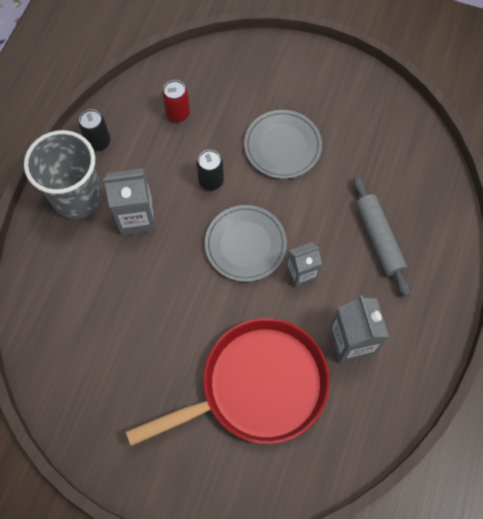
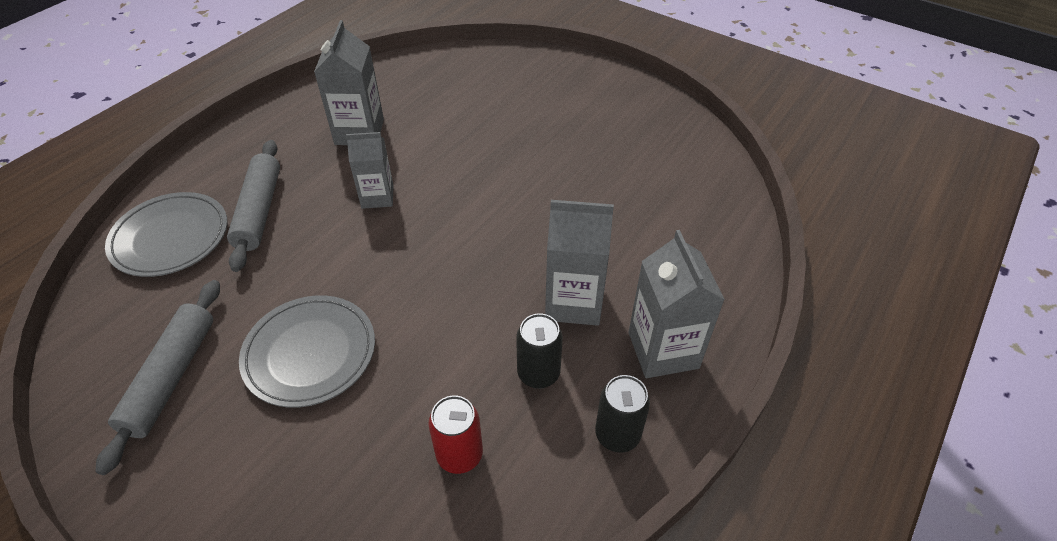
camera: 165 degrees left, 20 degrees down
grey cup [24,130,102,219] -> grey carton [629,230,725,378]
red pan [126,318,330,446] -> none
black can [197,150,224,190] -> black can moved to [516,314,563,389]
grey plate [205,205,287,282] -> grey plate moved to [105,192,228,277]
none -> grey rolling pin [96,280,220,475]

